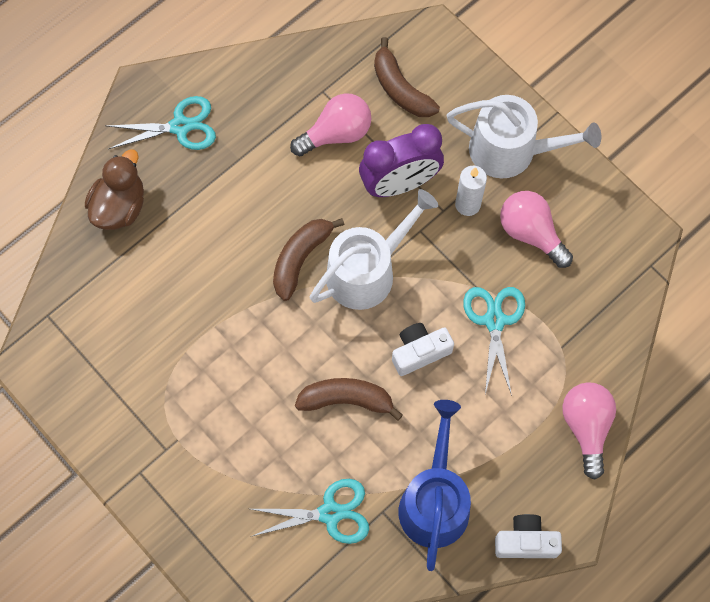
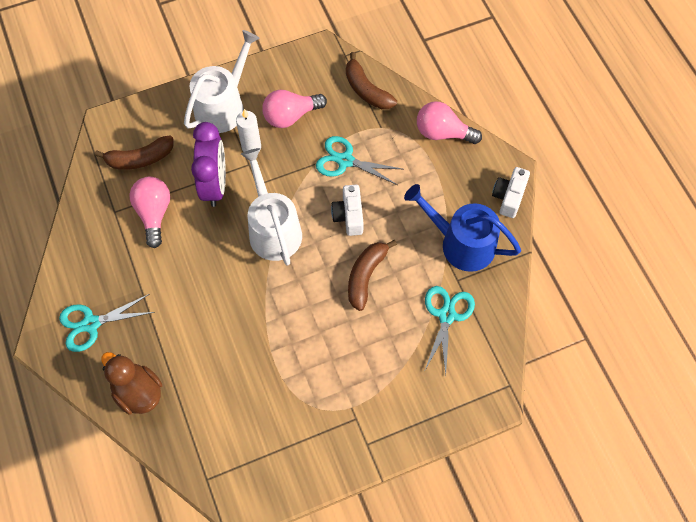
camera: 70 degrees left, 5 degrees down
turquoise scissors [107,96,216,150] -> turquoise scissors turned 120 degrees counterclockwise [59,294,155,352]
brown banana [273,218,344,301] -> brown banana moved to [346,52,397,109]

